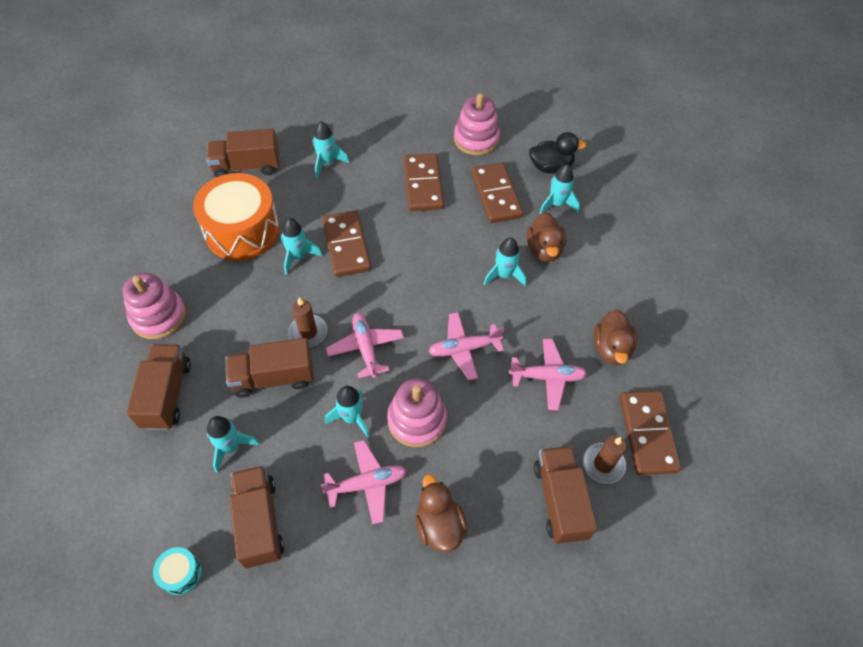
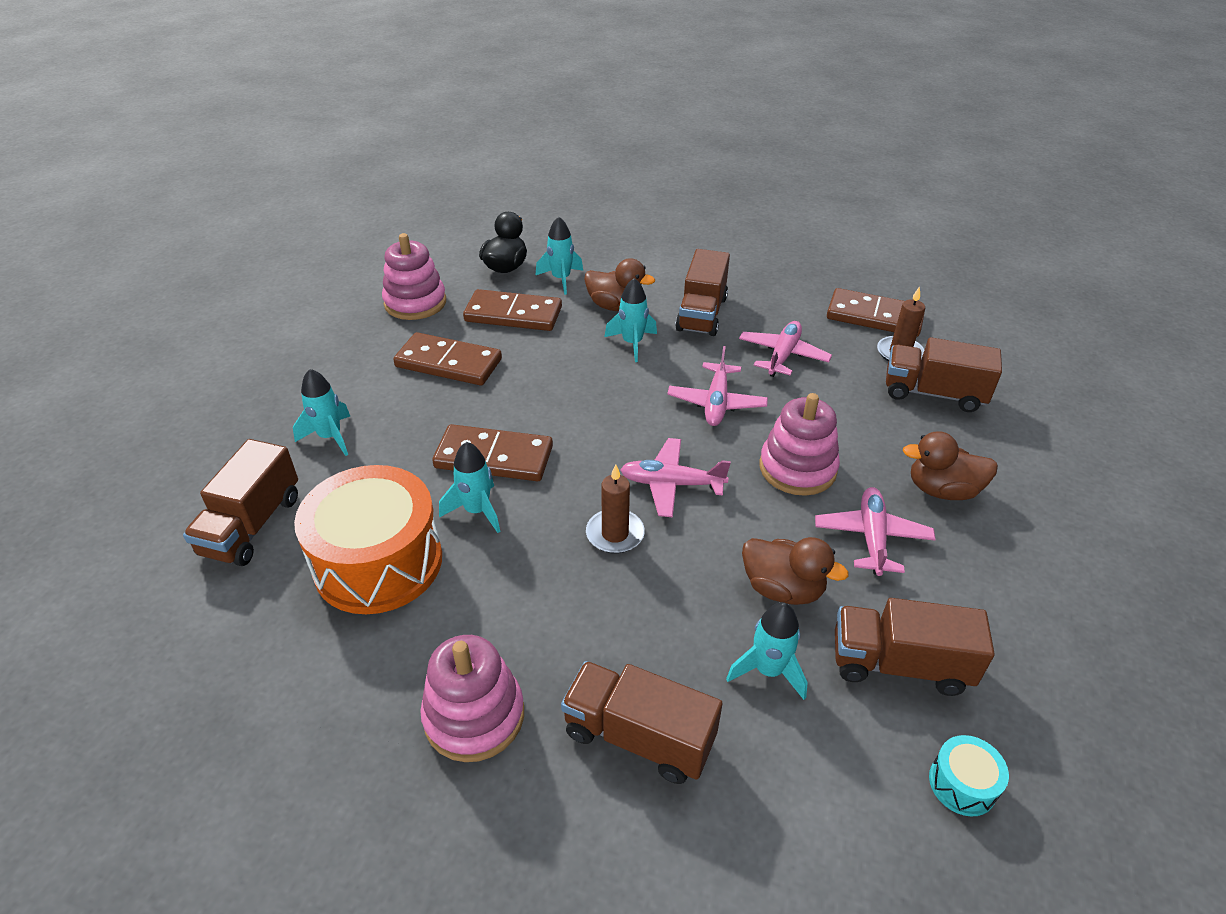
camera: 65 degrees left, 15 degrees down
brown truck [226,338,314,398] -> brown truck moved to [675,249,730,336]
turquoise rocket [325,386,370,438] -> none
brown duck [594,310,637,365] -> brown duck moved to [742,537,849,605]

